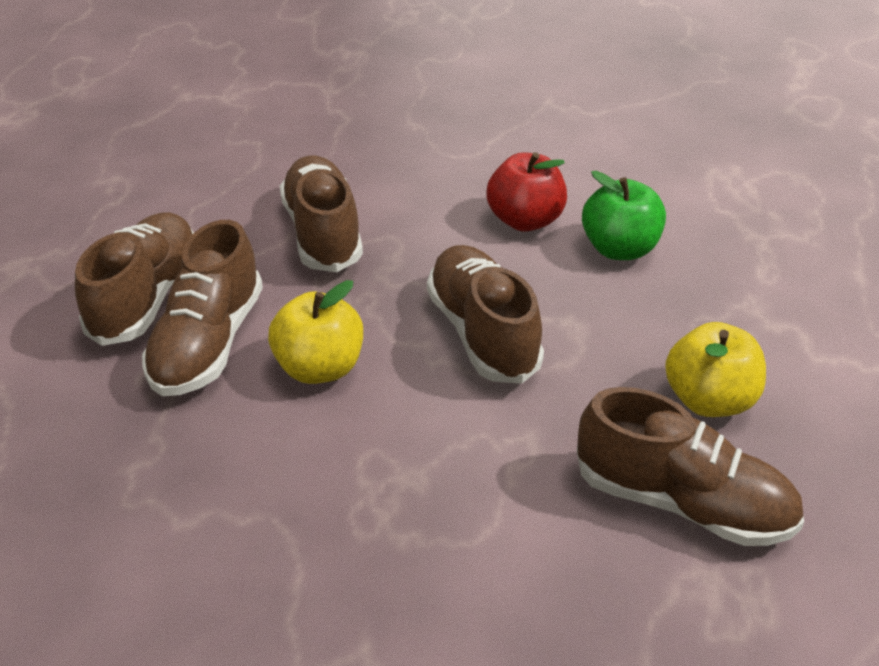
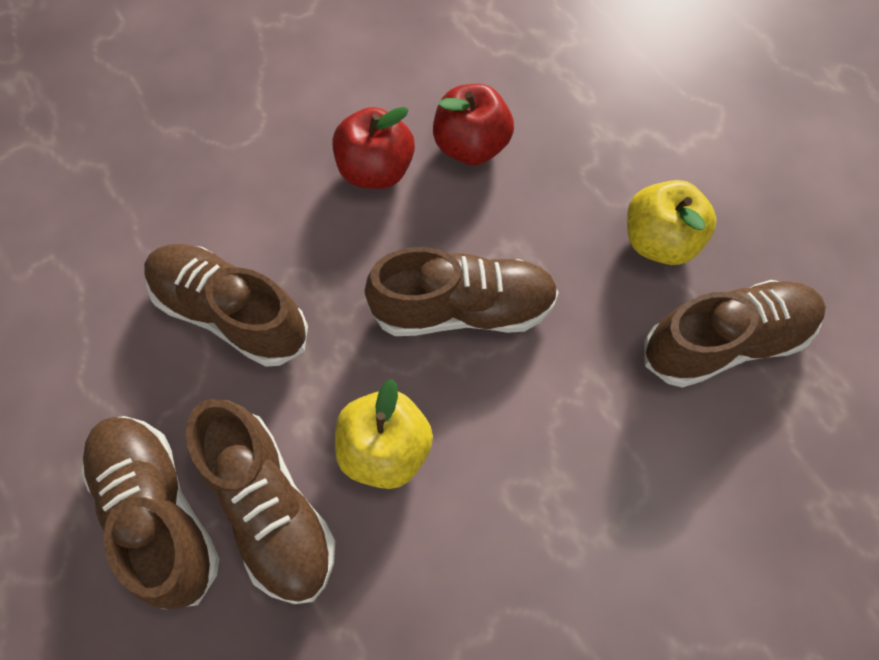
camera: 45 degrees left, 25 degrees up
brown shoe [427,245,544,384] -> brown shoe turned 150 degrees clockwise [365,247,559,336]
green apple [582,171,666,260] -> red apple [433,84,514,165]

